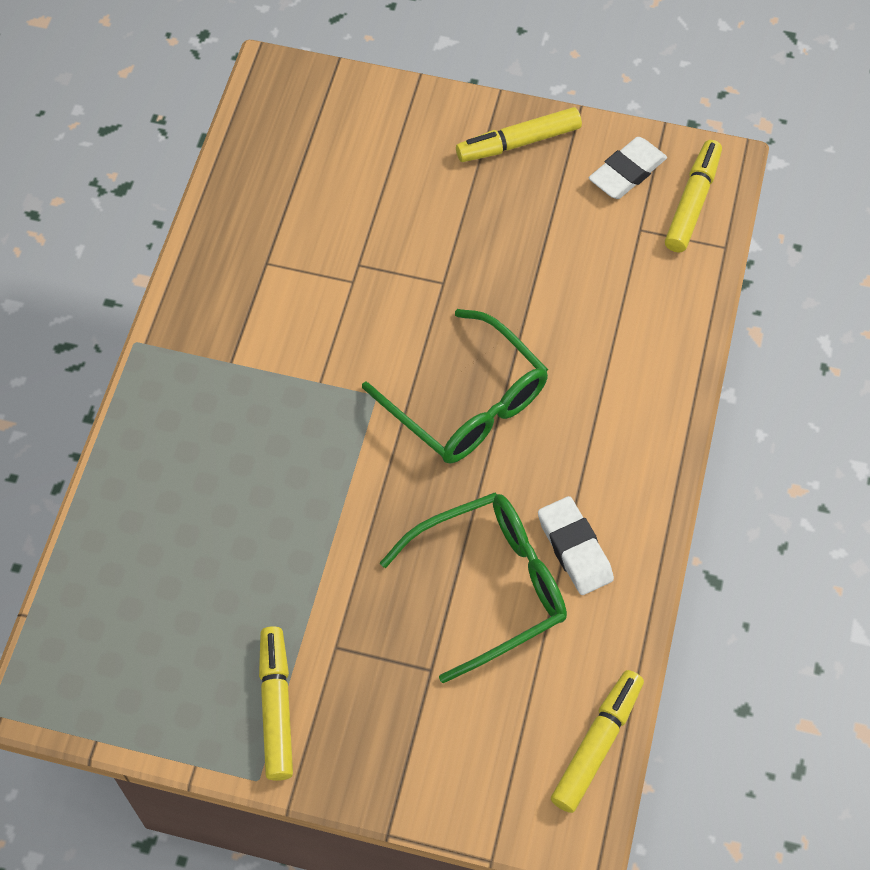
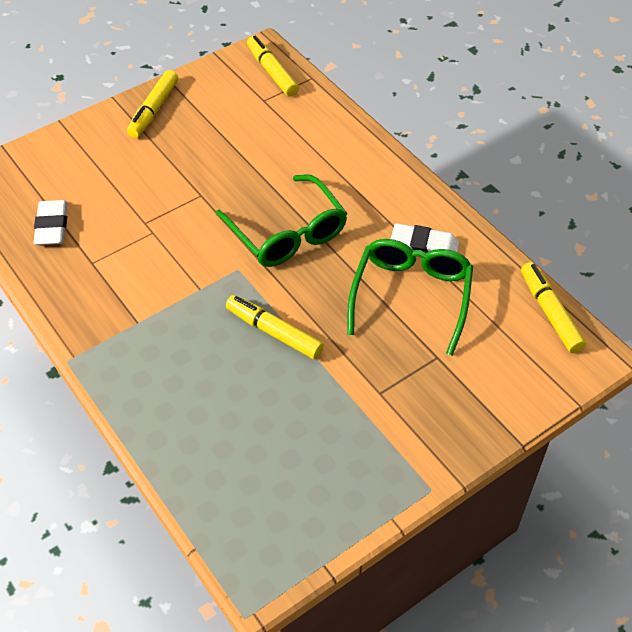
camera: 50 degrees left, 10 degrees down
yellow marker [259,626,293,781] -> yellow marker moved to [226,295,324,359]
green glasses [362,309,548,463] -> green glasses turned 60 degrees clockwise [216,174,348,267]
white eraser [589,137,667,199] -> white eraser moved to [34,200,68,245]

